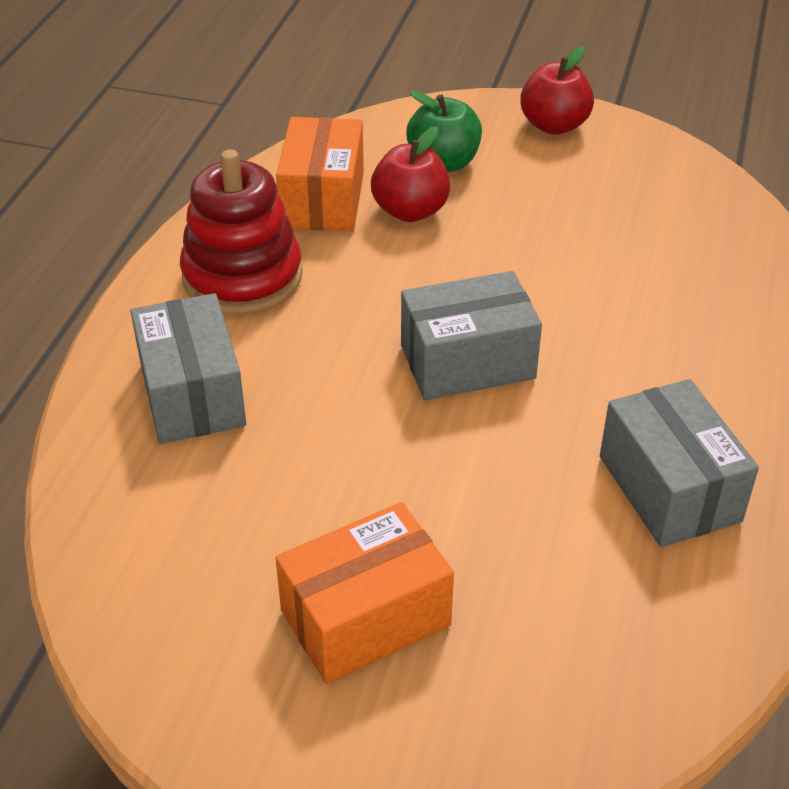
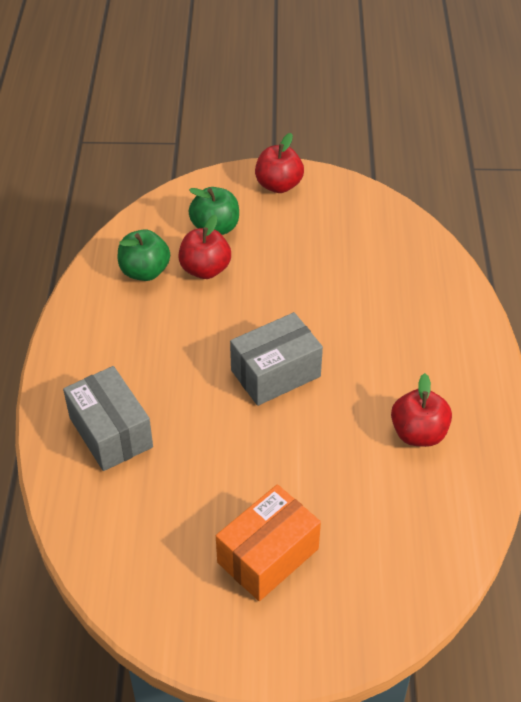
camera: 15 degrees left, 5 degrees up
red stacking toy [180,149,303,315] -> none
orange box [276,117,364,231] -> green apple [118,229,170,281]
grey box [600,379,759,547] -> red apple [391,373,452,447]

